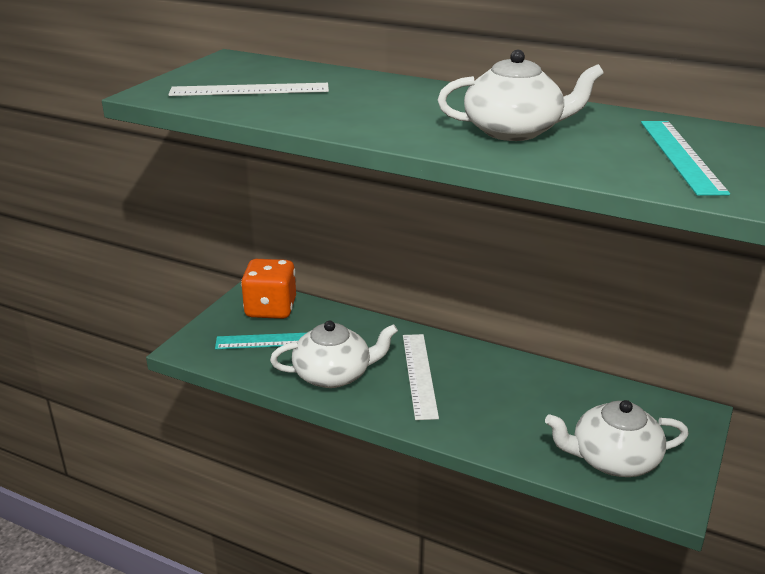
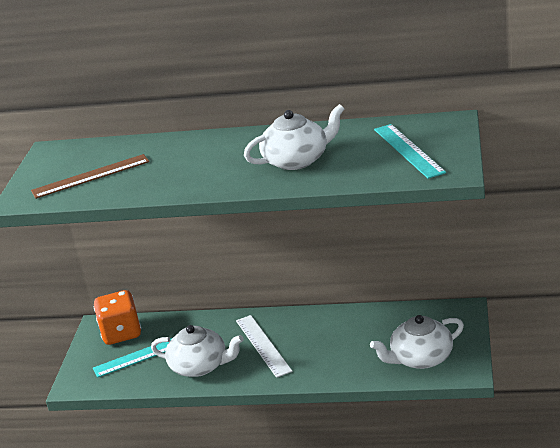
camera: 15 degrees left, 0 degrees up
white ruler [168,83,329,96] -> brown ruler [31,154,150,199]
white teapot [270,321,398,388] -> white teapot turned 45 degrees clockwise [151,325,244,377]

